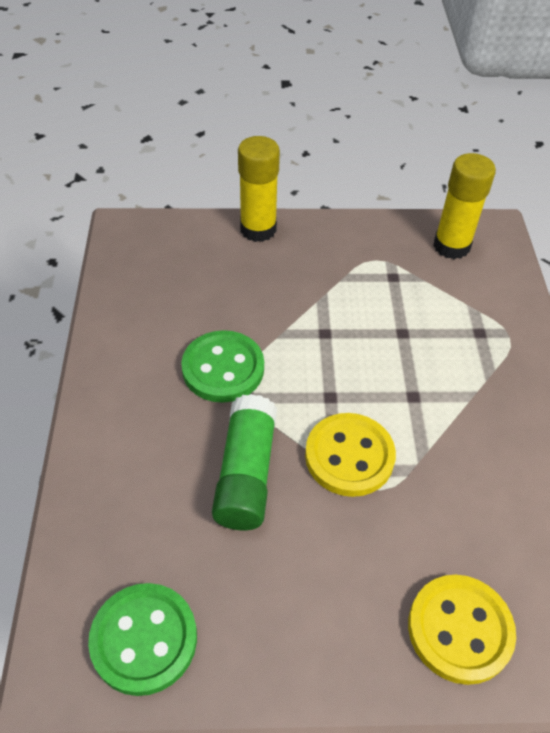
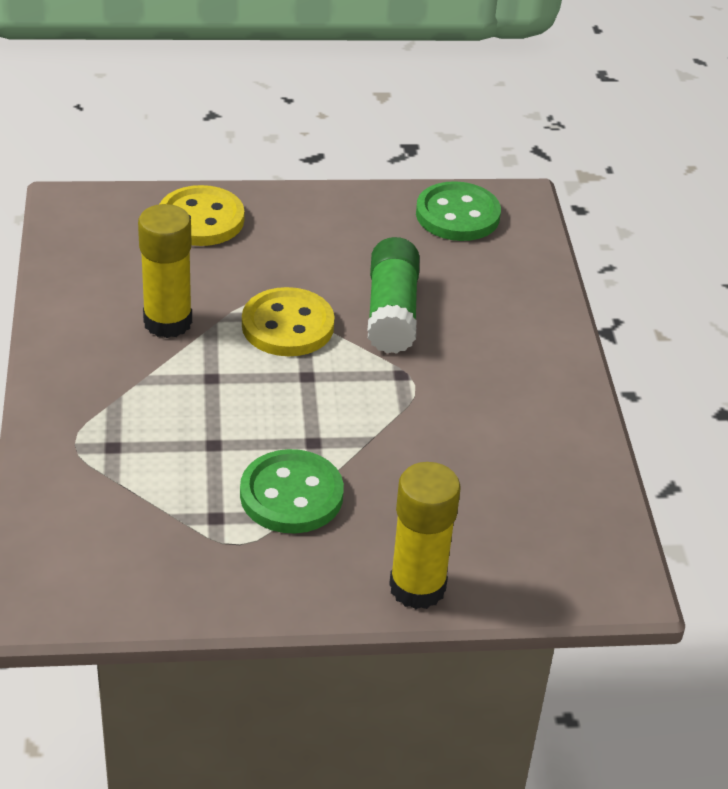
camera: 175 degrees right, 10 degrees down
green button [181,330,264,403] -> green button moved to [240,449,344,534]
yellow glue stick [433,153,496,259] -> yellow glue stick moved to [138,204,192,338]

